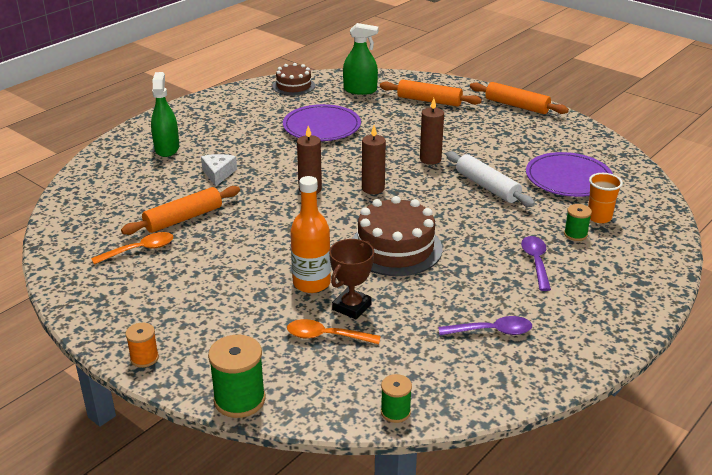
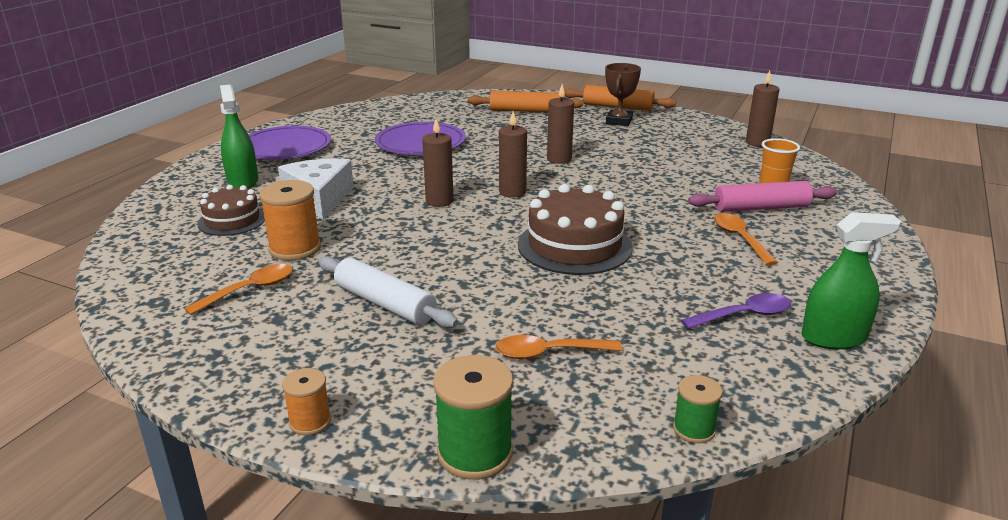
camera: 15 degrees left, 5 degrees down
orange rolling pin [121,186,240,235] -> orange spool [259,180,321,261]
white cheese [201,154,237,186] -> white cheese [278,159,354,220], size x1.64
brown cake [273,63,315,96] -> brown cake moved to [197,185,265,236]
orange bottle [290,176,331,293] -> none
brown trophy [329,239,374,319] -> brown trophy moved to [605,63,641,126]
green spray bottle [343,23,378,95] -> green spray bottle moved to [801,212,901,349]
white rolling pin [446,151,535,207] -> white rolling pin moved to [318,256,458,328]
purple spoon [521,236,551,291] -> orange spoon [714,213,778,266]
purple plate [526,152,613,197] -> purple plate moved to [248,126,331,160]
green spool [564,204,592,241] -> pink rolling pin [688,181,837,212]
none -> brown candle [746,70,779,147]

